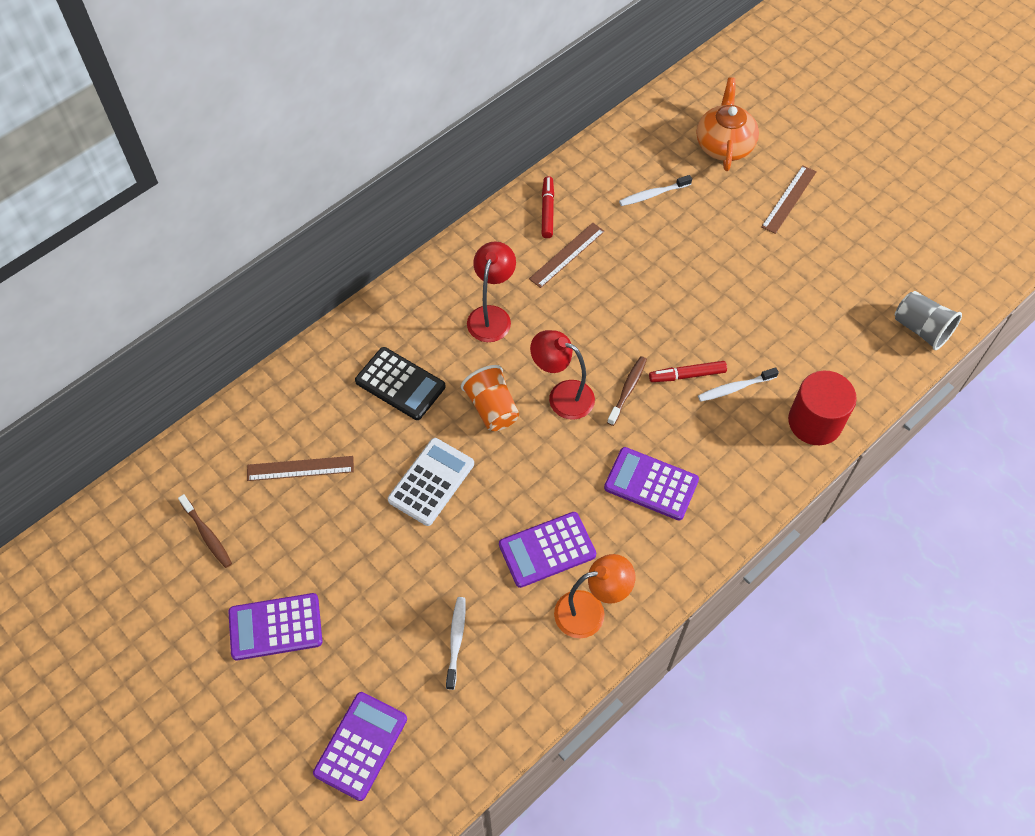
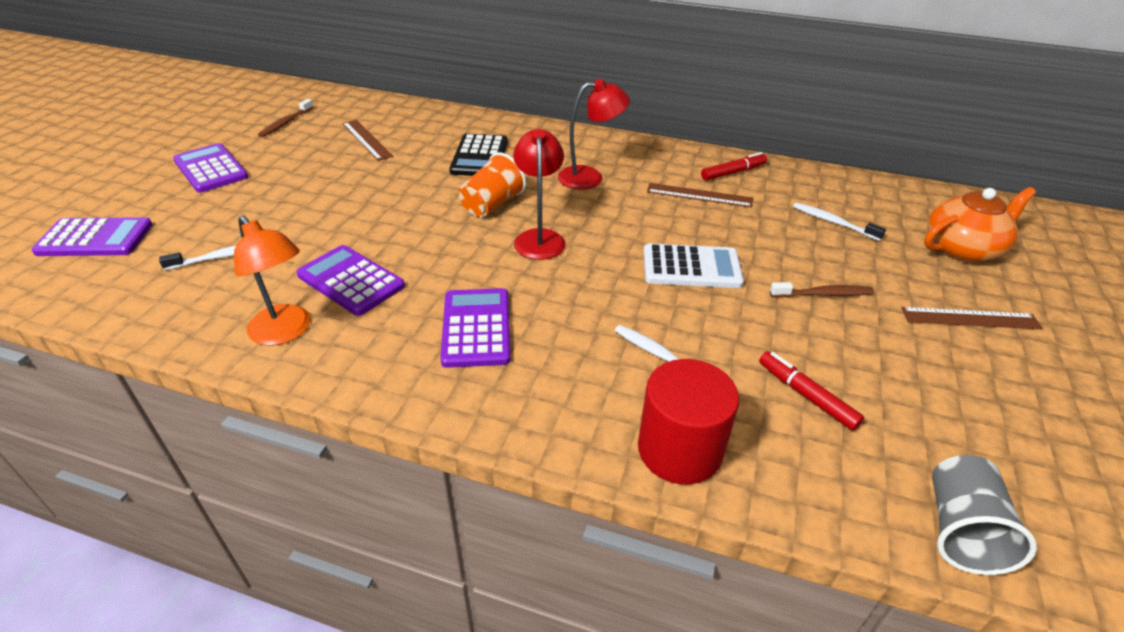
camera: 60 degrees right, 20 degrees down
white calculator [388,438,474,526] -> white calculator moved to [644,243,744,288]
brown toothbrush [607,356,647,426] -> brown toothbrush moved to [770,282,874,298]
red marker [649,361,727,382] -> red marker moved to [759,351,864,431]

